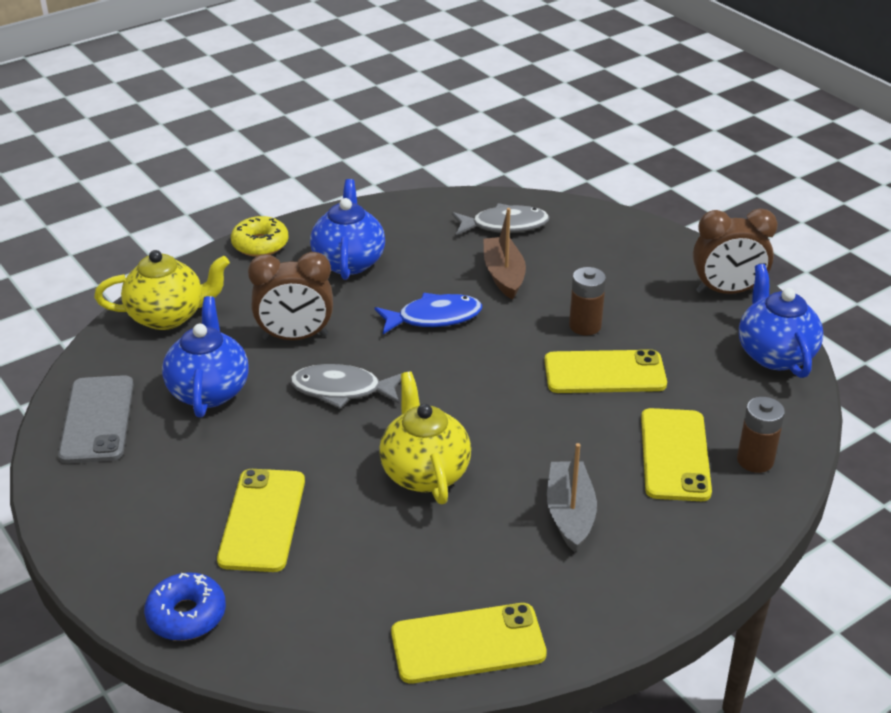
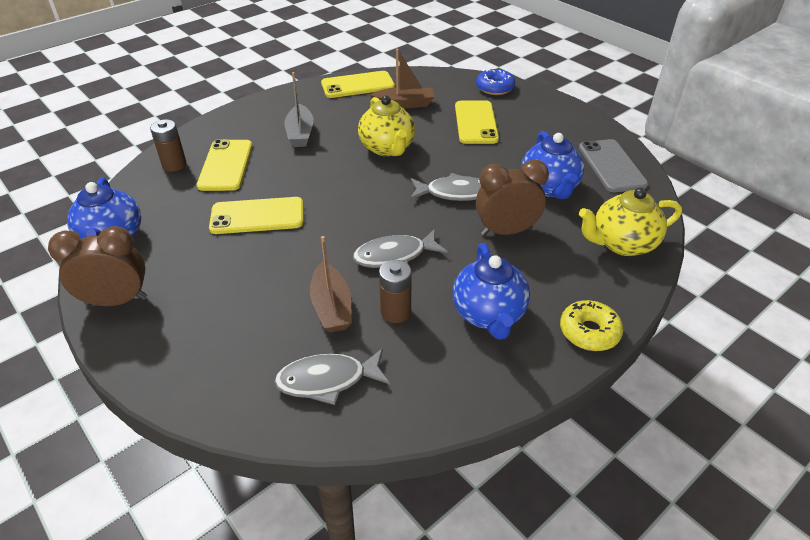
camera: 175 degrees right, 5 degrees up
blue fish [375,293,482,334] -> grey fish [353,229,448,268]
brown battery [569,267,606,335] -> brown battery moved to [379,260,412,323]
none -> brown boat [370,49,434,109]

